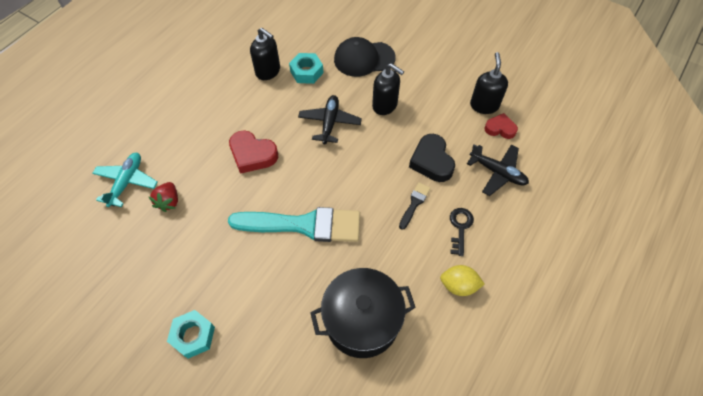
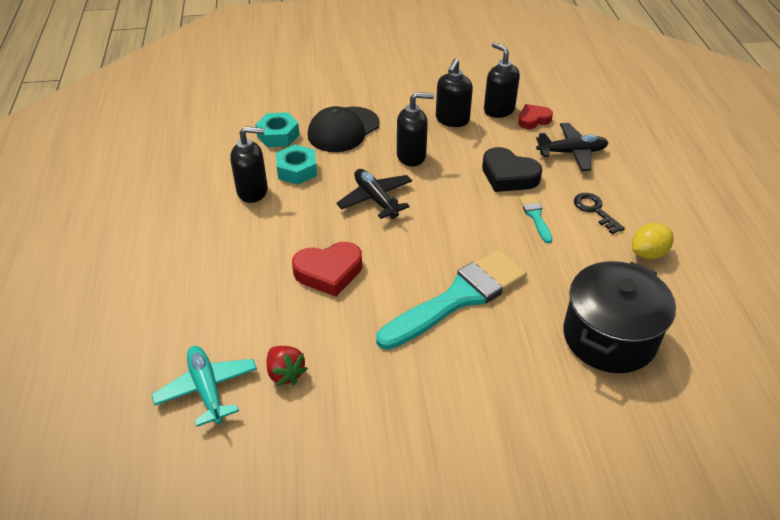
camera: 40 degrees left, 15 degrees down
turquoise nut [167,310,215,359] -> turquoise nut moved to [255,112,300,147]
black brush [399,183,431,230] -> turquoise brush [519,195,552,243]
none -> black soap dispenser [436,58,473,127]

